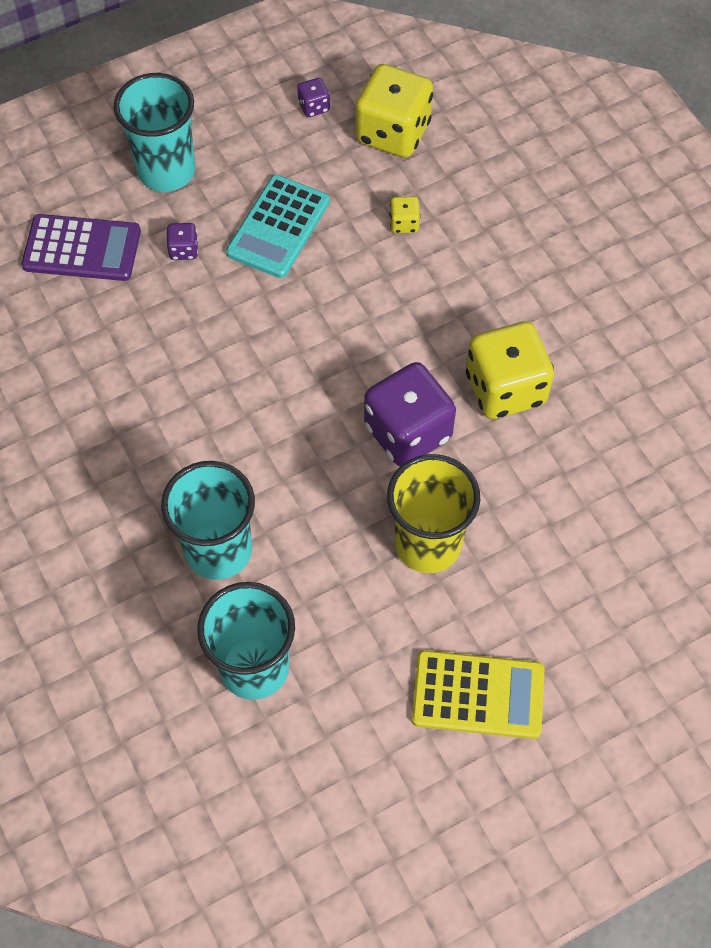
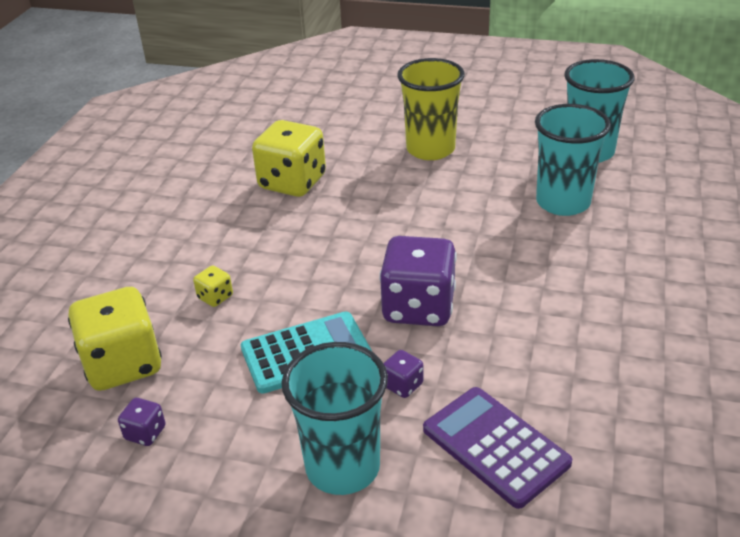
camera: 135 degrees left, 25 degrees down
purple dice [364,362,456,466] -> purple dice moved to [379,236,457,326]
yellow calculator [412,650,544,739] -> none

